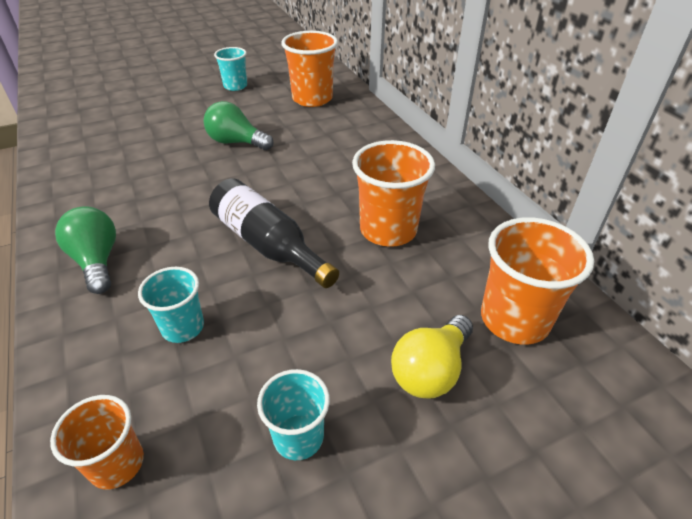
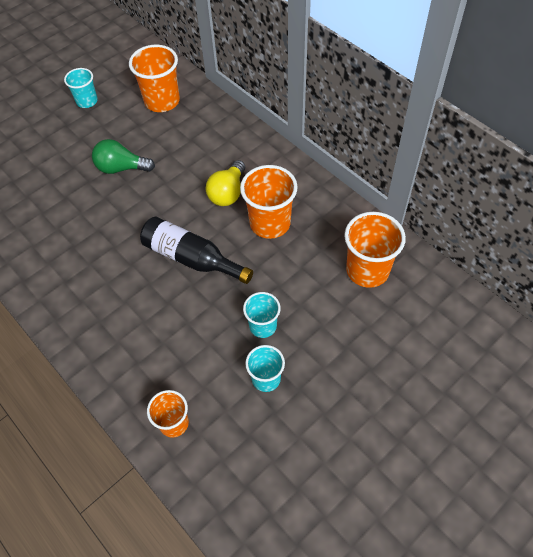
camera: 15 degrees left, 15 degrees up
green light bulb [55,206,116,294] -> none
turquoise cup [138,267,204,343] -> turquoise cup moved to [243,292,281,338]
yellow light bulb [391,315,473,399] -> yellow light bulb moved to [205,160,245,206]

